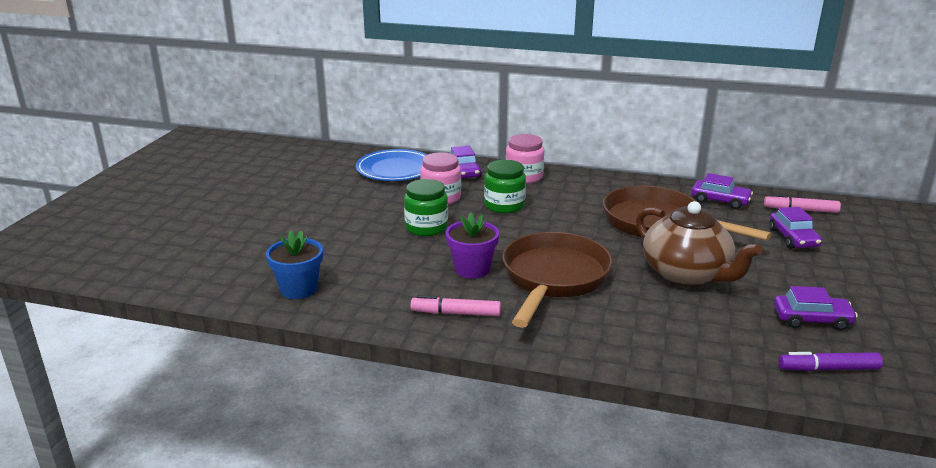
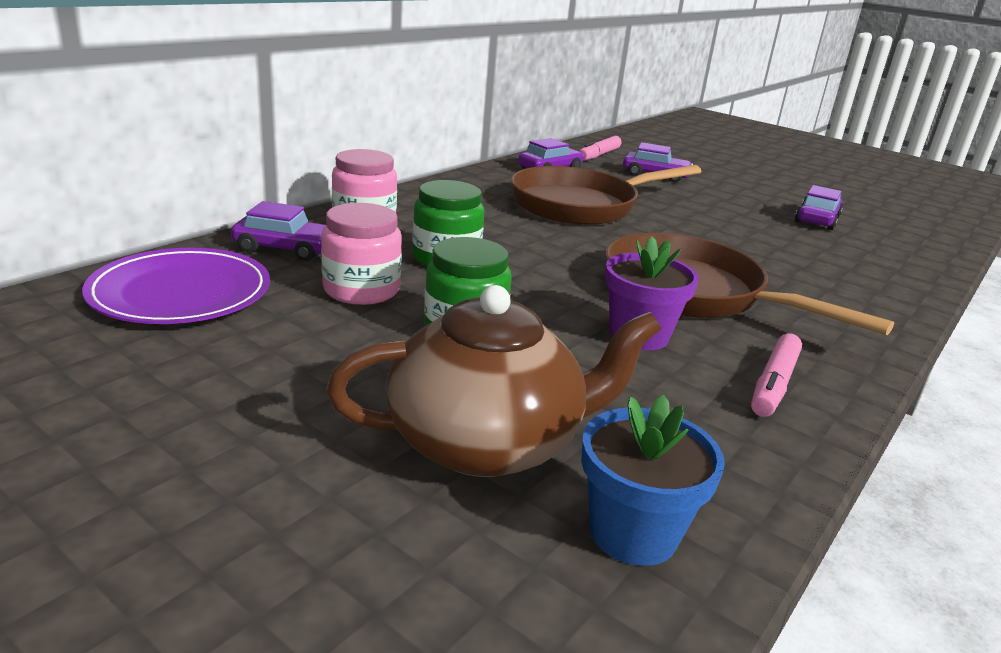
camera: 70 degrees left, 0 degrees up
blue plate [356,149,427,181] -> purple plate [82,248,270,324]
brown teapot [636,201,762,286] -> brown teapot moved to [326,285,661,477]
purple marker [778,352,883,371] -> none

